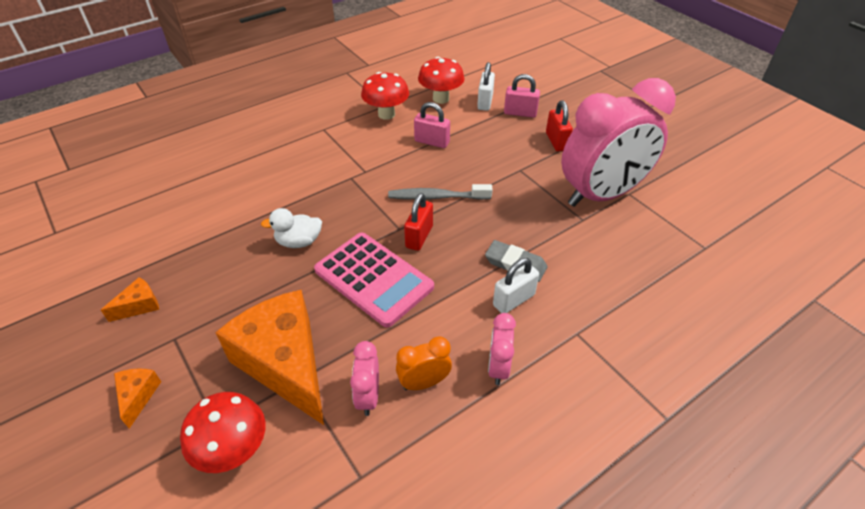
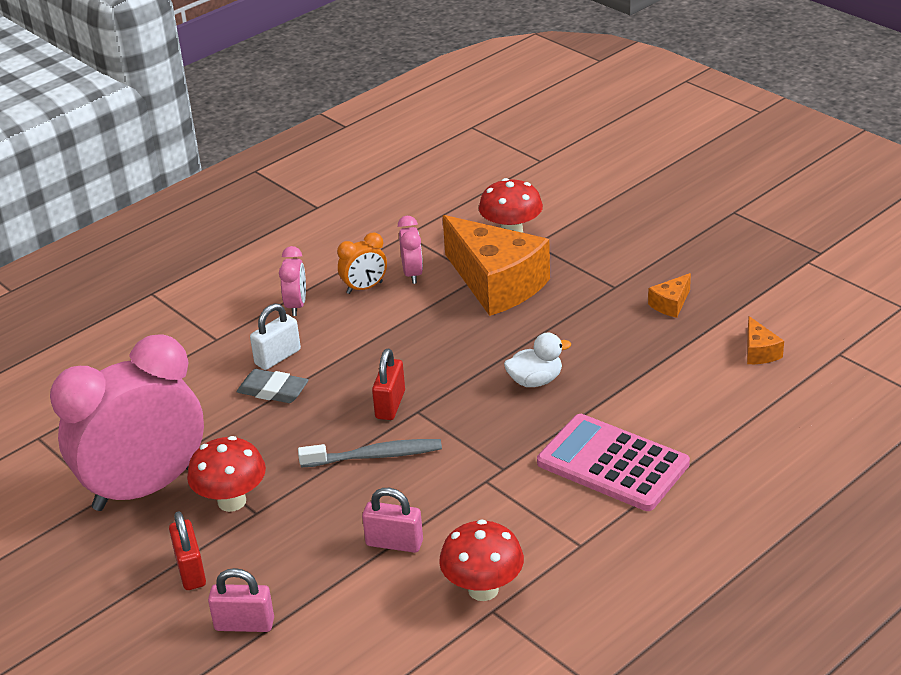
camera: 175 degrees right, 10 degrees down
orange cheese [114,369,161,429] -> orange cheese moved to [747,316,784,364]
pink calculator [314,233,434,327] -> pink calculator moved to [537,414,690,511]
red mushroom [418,57,465,104] -> red mushroom moved to [187,436,266,512]
white padlock [477,62,495,111] -> none

